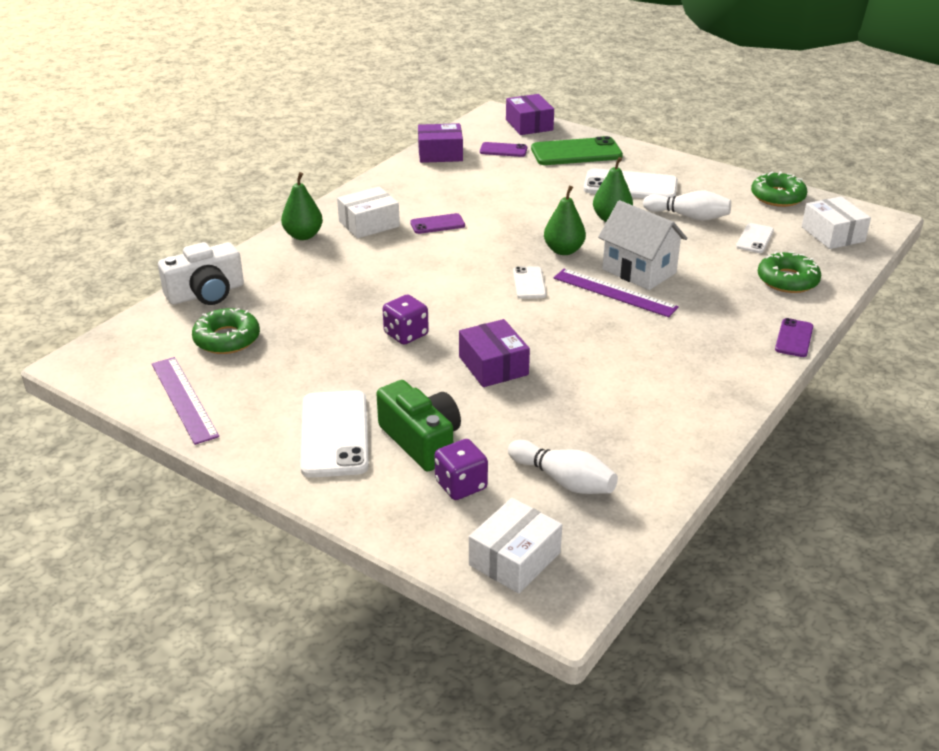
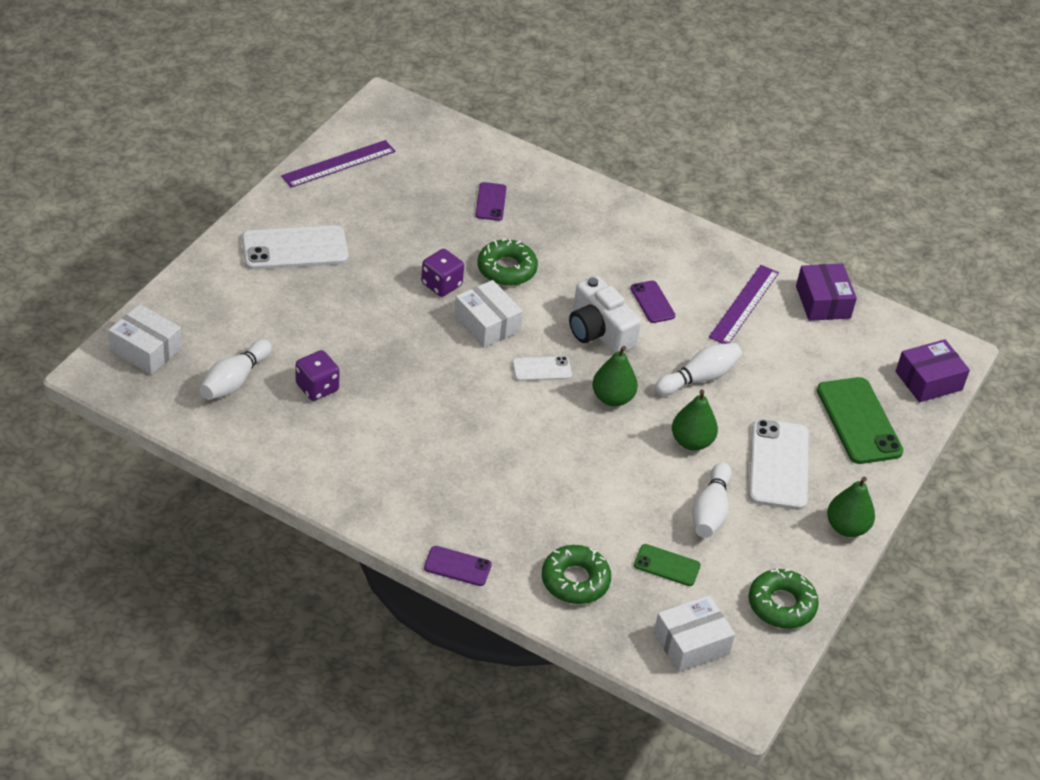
camera: 80 degrees right, 10 degrees up
white camera [158,242,244,305] -> white camera moved to [569,276,641,353]
green donut [192,308,260,354] -> green donut moved to [477,238,538,286]
green pear [281,172,323,240] -> green pear moved to [827,477,875,537]
white box [337,187,400,239] -> white box moved to [454,280,523,348]
green camera [376,380,461,471] -> none
purple dice [434,439,488,500] -> purple dice moved to [296,350,340,401]
purple box [459,319,530,387] -> none
purple phone [480,142,527,157] -> purple phone moved to [476,182,506,221]
purple ruler [554,269,679,317] -> purple ruler moved to [709,265,779,344]
white house [598,200,687,290] -> none
white phone [736,223,774,253] -> green phone [634,544,701,586]
none -> white bowling pin [655,343,742,396]

